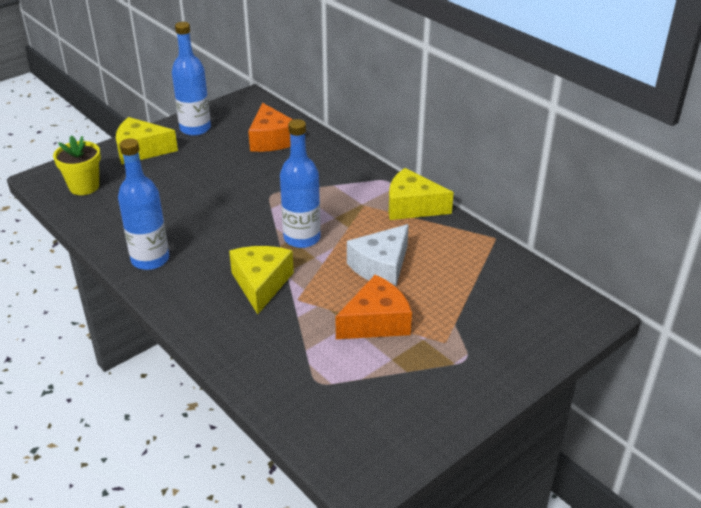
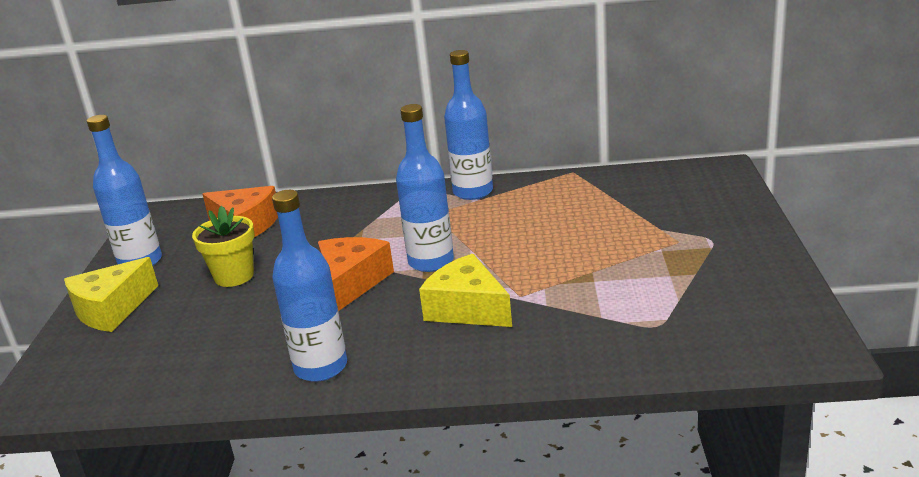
camera: 45 degrees left, 10 degrees down
yellow flower pot [53,135,101,195] -> yellow flower pot moved to [192,206,255,287]
orange cheese [335,275,412,339] -> orange cheese moved to [318,237,394,311]
white cheese [347,224,409,286] -> none
yellow cheese [388,168,454,220] -> blue bottle [444,50,493,200]

